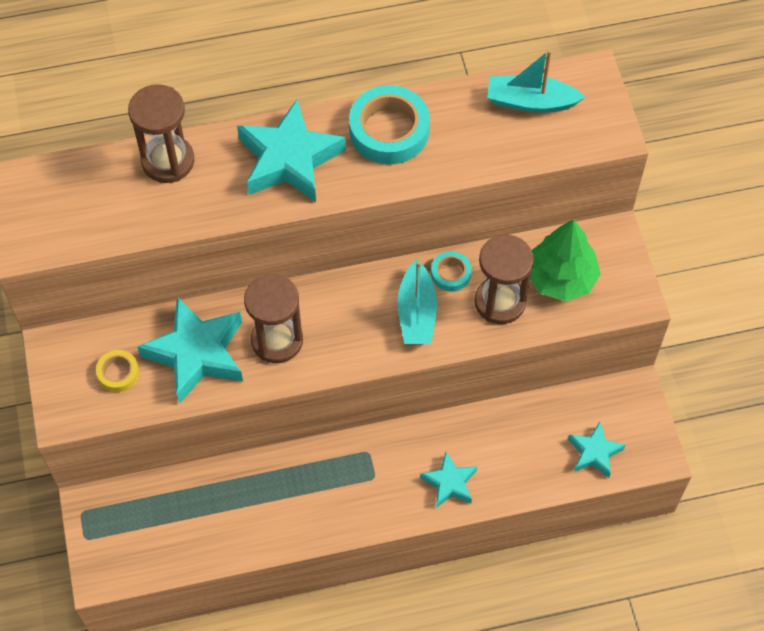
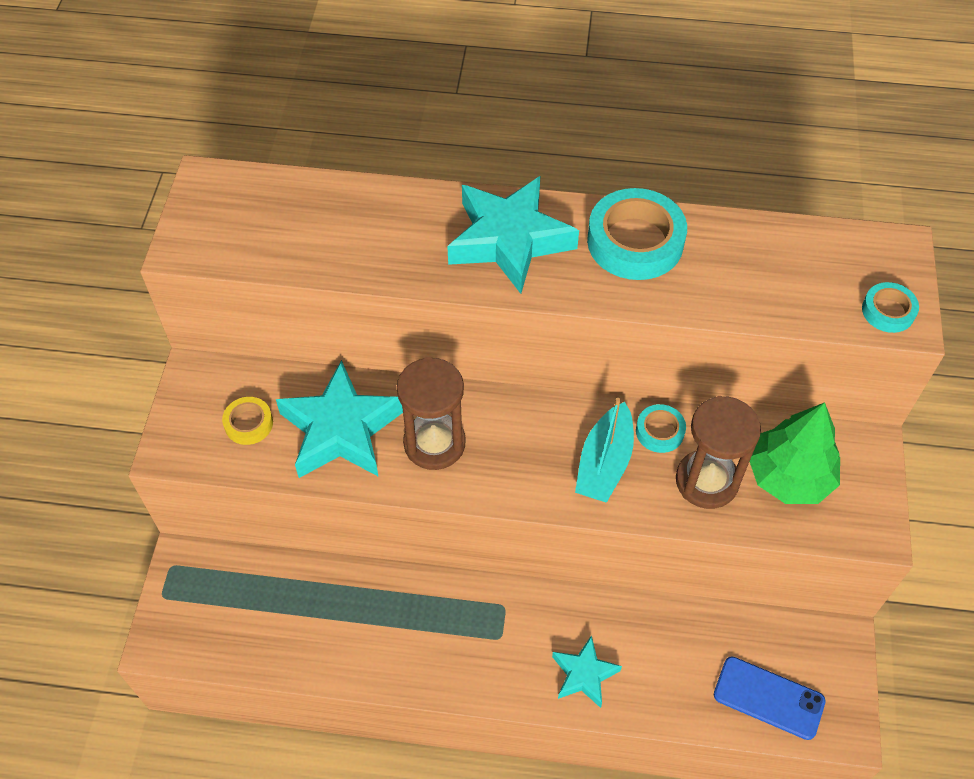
camera: 20 degrees right, 5 degrees down
brown hourglass [128,84,194,183] -> none
turquoise boat [487,50,585,113] -> none
turquoise star [568,422,626,478] -> blue phone [714,656,826,740]
none -> turquoise tape [862,282,919,333]

